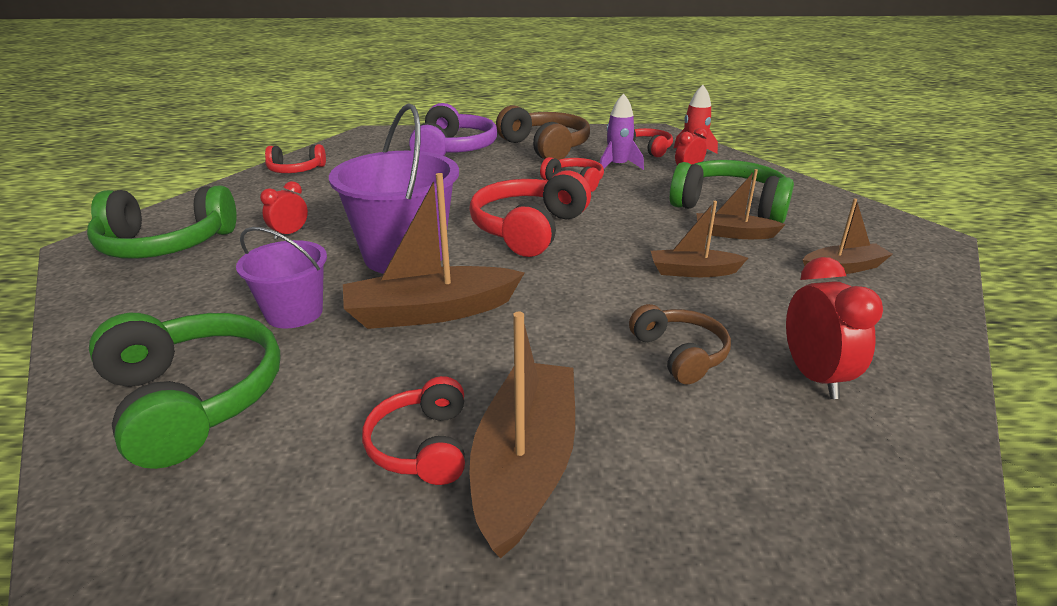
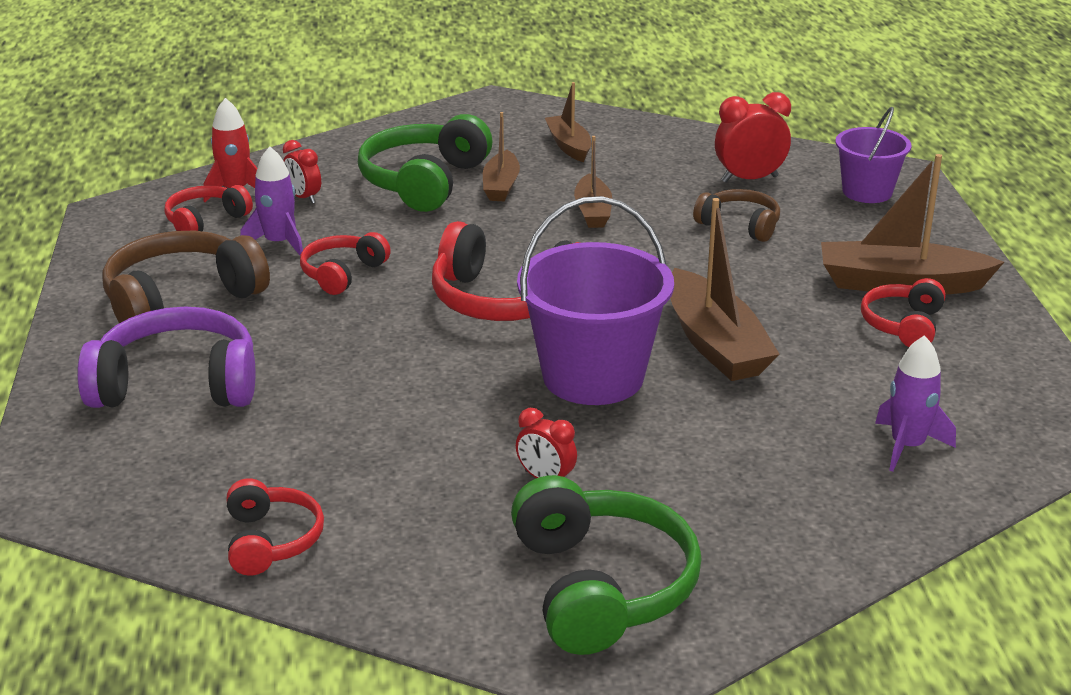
camera: 95 degrees left, 0 degrees up
green headphones [89,313,280,469] -> purple rocket [875,335,956,472]
purple bucket [236,227,327,329] -> purple bucket moved to [835,107,912,203]
red headphones [362,376,465,485] -> red headphones turned 120 degrees clockwise [861,278,945,347]
brown headphones [629,304,731,385] -> brown headphones turned 60 degrees clockwise [693,189,780,242]

